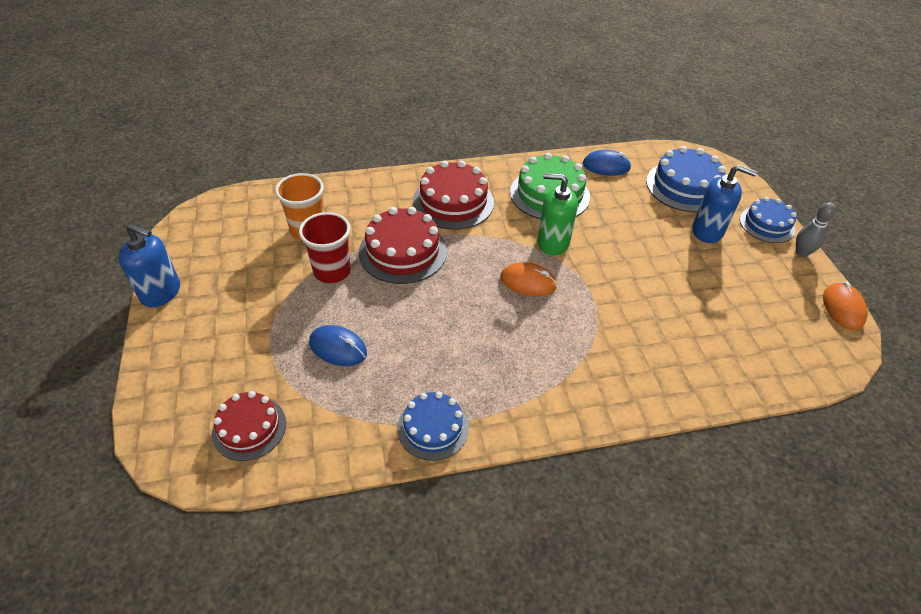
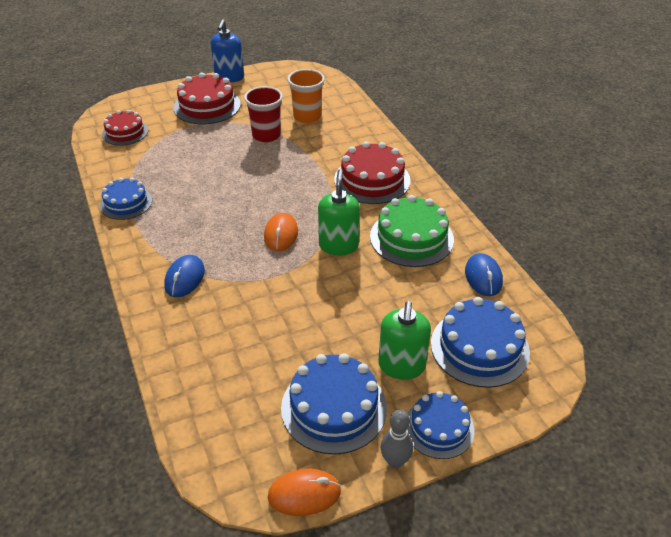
camera: 80 degrees right, 5 degrees down
blue mouse [309,325,367,366] -> blue mouse moved to [164,255,205,297]
red cake [359,207,447,284] -> red cake moved to [173,72,241,124]
blue soap dispenser [692,165,757,243] -> green soap dispenser [378,301,431,380]
none -> blue cake [281,353,387,454]

